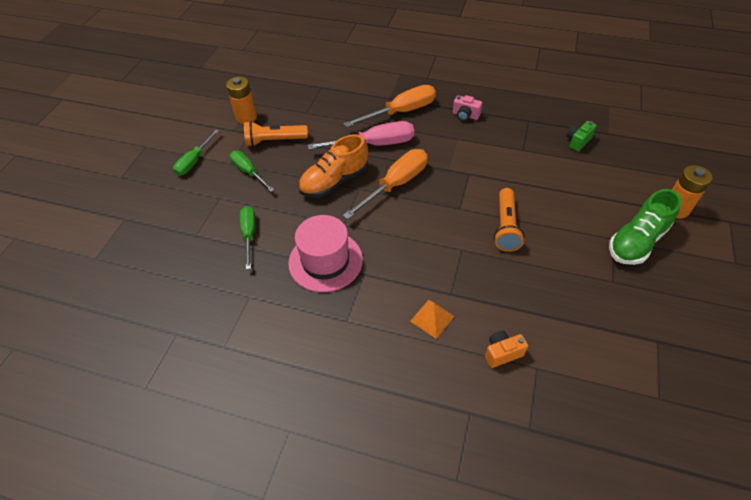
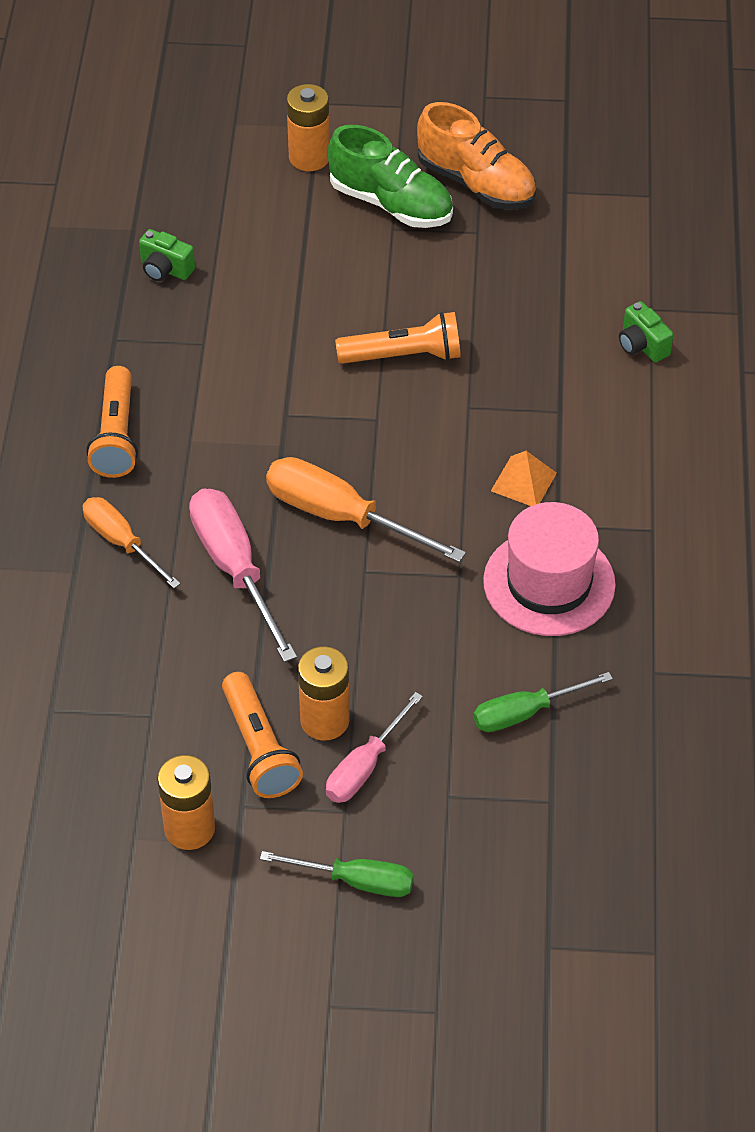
camera: 105 degrees left, 0 degrees up
green screwdriver [230,151,274,192] -> pink screwdriver [326,692,423,803]
orange shoe [298,134,368,198] -> orange shoe moved to [417,102,536,210]
orange screwdriver [344,85,436,127] -> orange screwdriver [83,497,180,588], size x0.64
orange pyramid [410,300,454,339] -> orange pyramid moved to [491,451,557,506]
pink camera [453,95,482,121] -> orange flashlight [86,366,138,478]
orange camera [485,331,528,368] -> green camera [619,301,673,362]
none -> orange battery [298,646,350,741]

